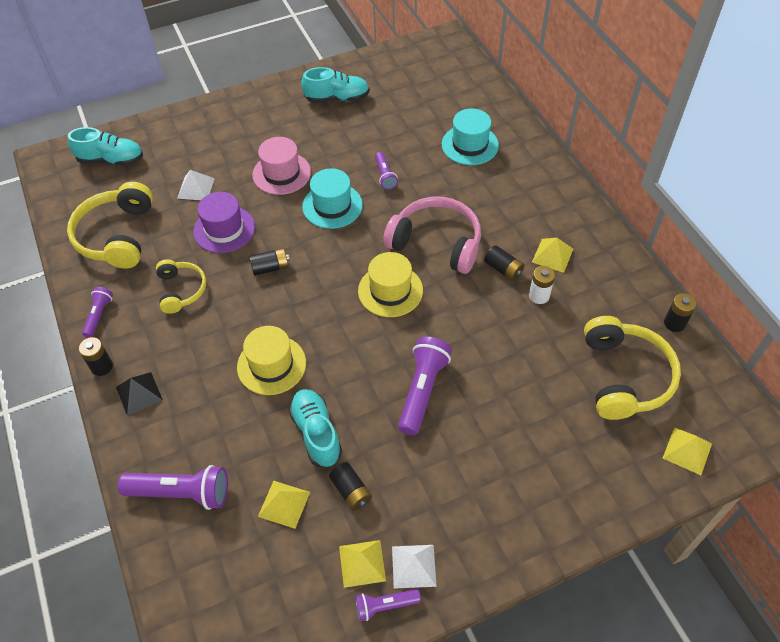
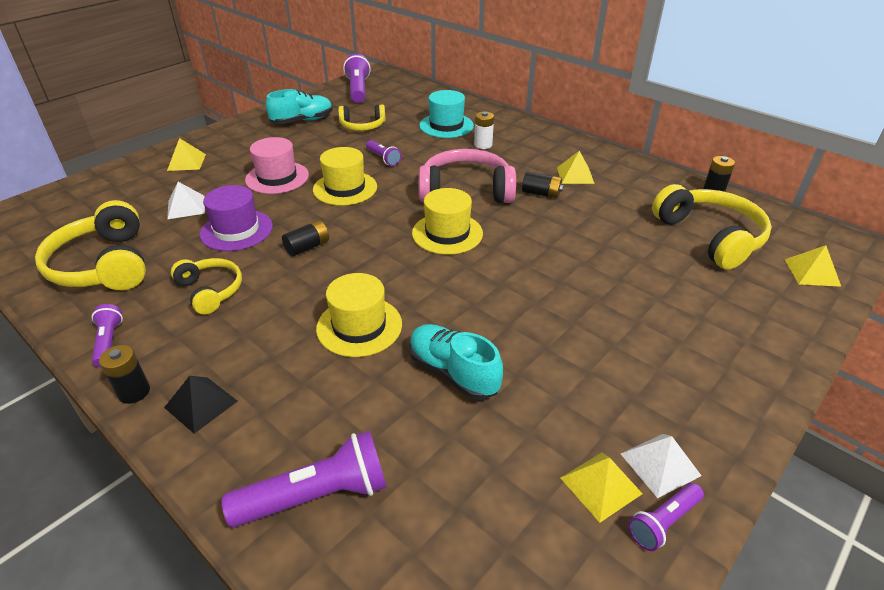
camera: 25 degrees left, 15 degrees down
turquoise shoe [68,127,143,166] -> none
yellow pyramid [258,481,310,529] -> yellow pyramid moved to [167,138,206,171]
turquoise hat [302,168,363,229] -> yellow hat [313,147,377,206]
black battery [329,462,372,511] -> none
purple flashlight [398,337,452,435] -> purple flashlight moved to [343,53,371,103]
white battery [529,266,555,304] -> white battery moved to [474,112,494,149]
none -> yellow headphones [338,104,386,131]

